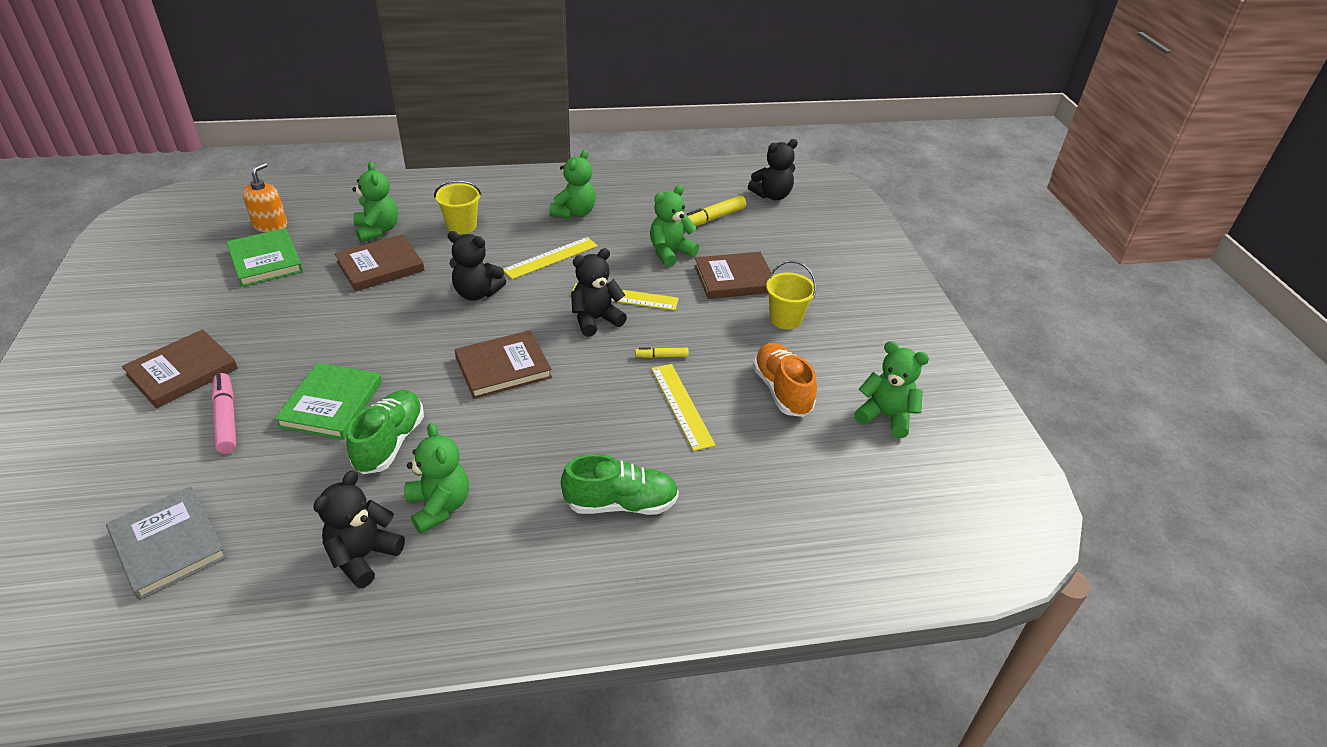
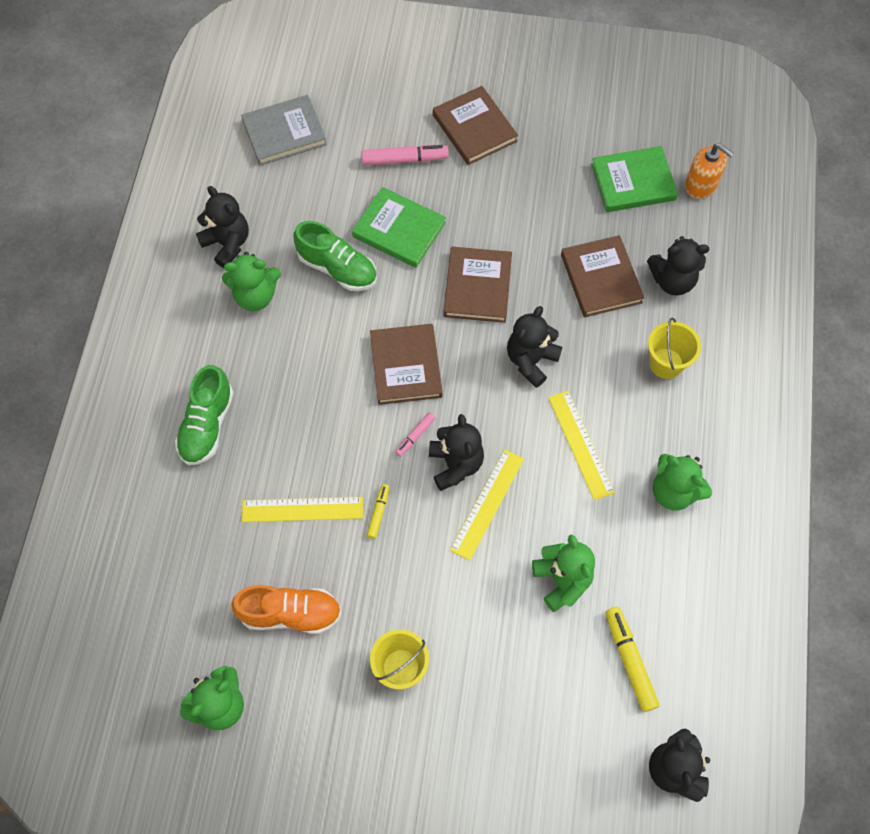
camera: 110 degrees right, 25 degrees up
green teddy bear [352,162,398,242] -> black teddy bear [647,236,709,296]
brown book [694,252,773,299] -> brown book moved to [444,247,512,323]
none -> pink marker [395,412,435,457]

